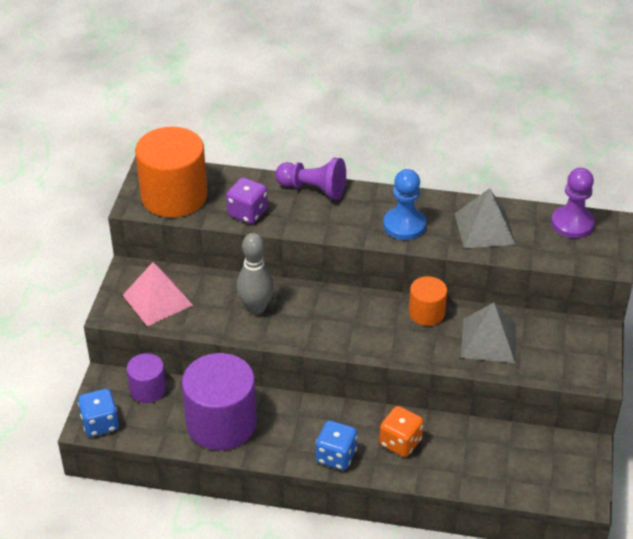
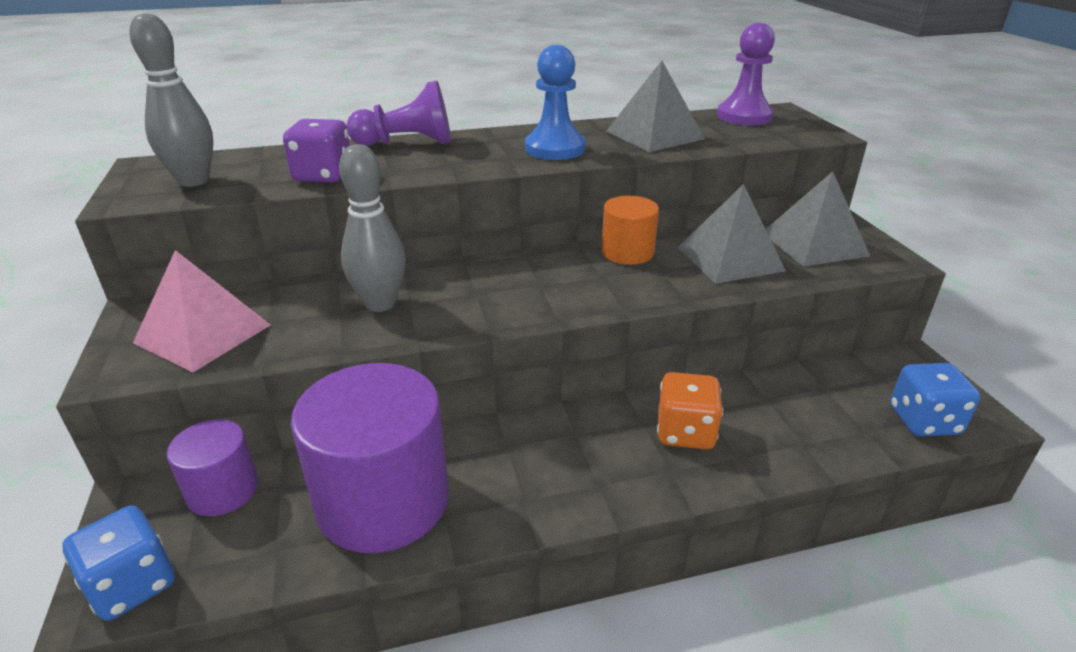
camera: 25 degrees left, 10 degrees down
orange cylinder [135,127,208,218] -> grey bowling pin [129,13,214,187]
blue dice [316,420,357,470] -> blue dice moved to [890,363,980,437]
none -> grey pyramid [766,171,870,267]

